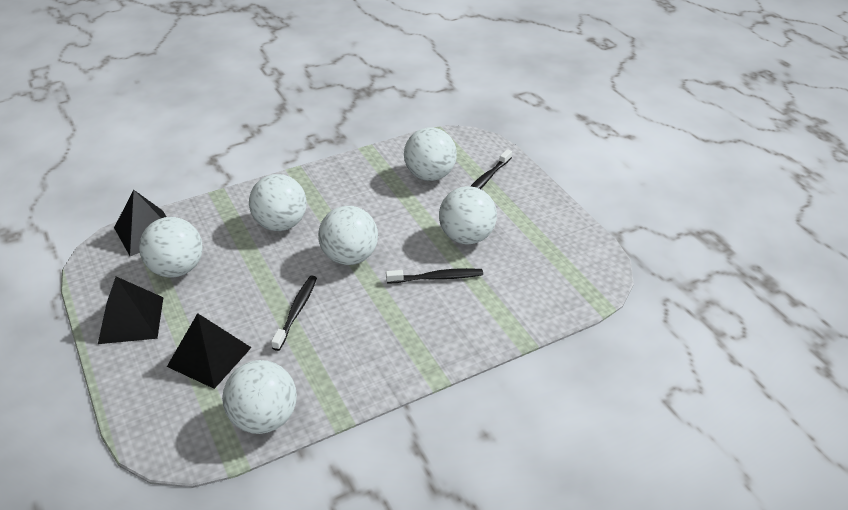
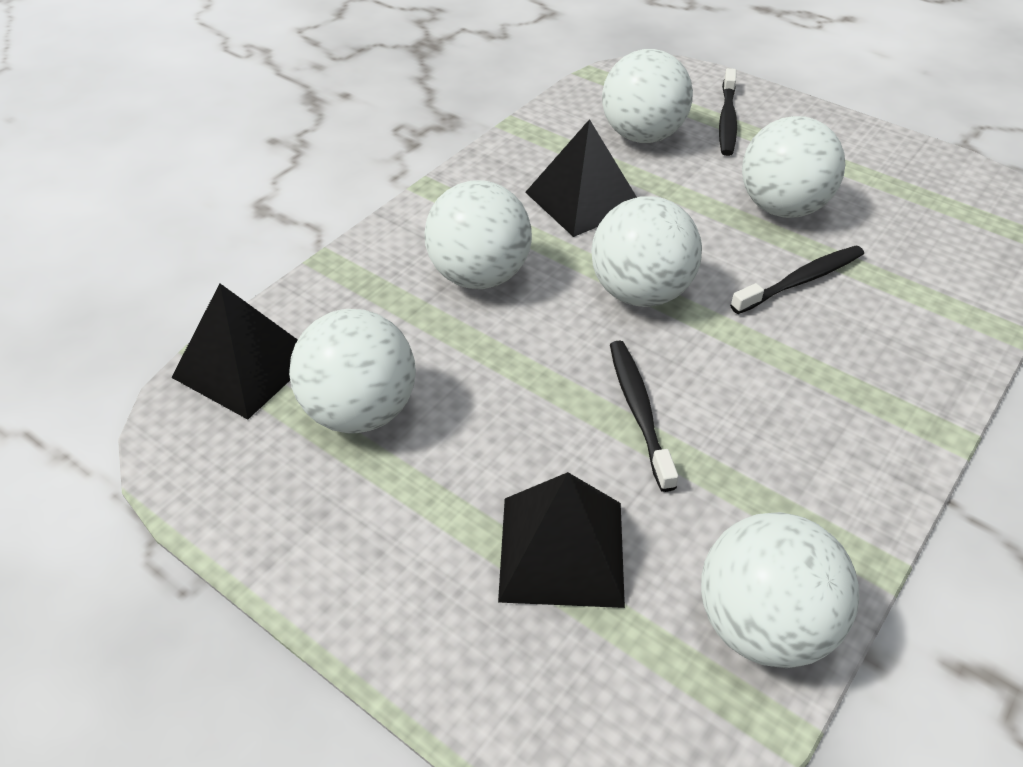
camera: 25 degrees left, 5 degrees up
black pyramid [98,277,163,344] -> black pyramid moved to [525,119,637,237]

